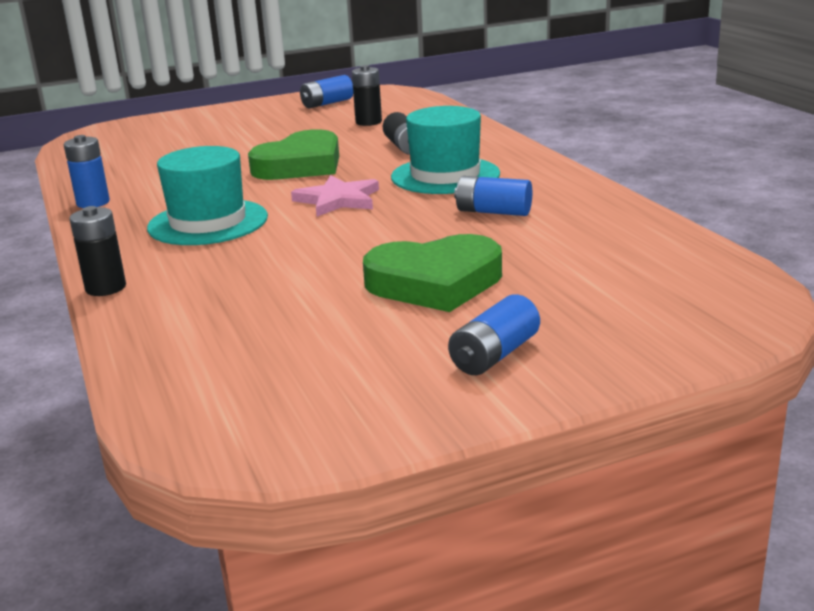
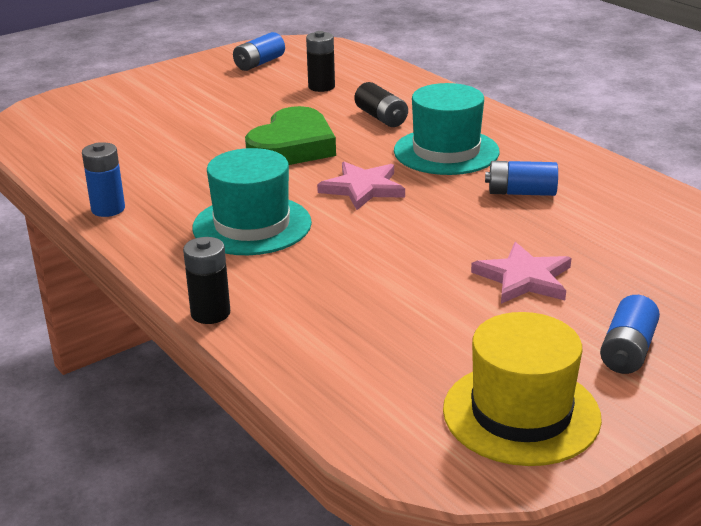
camera: 15 degrees left, 5 degrees up
green heart [363,234,502,312] -> pink star [471,242,571,304]
none -> yellow hat [443,312,602,466]

